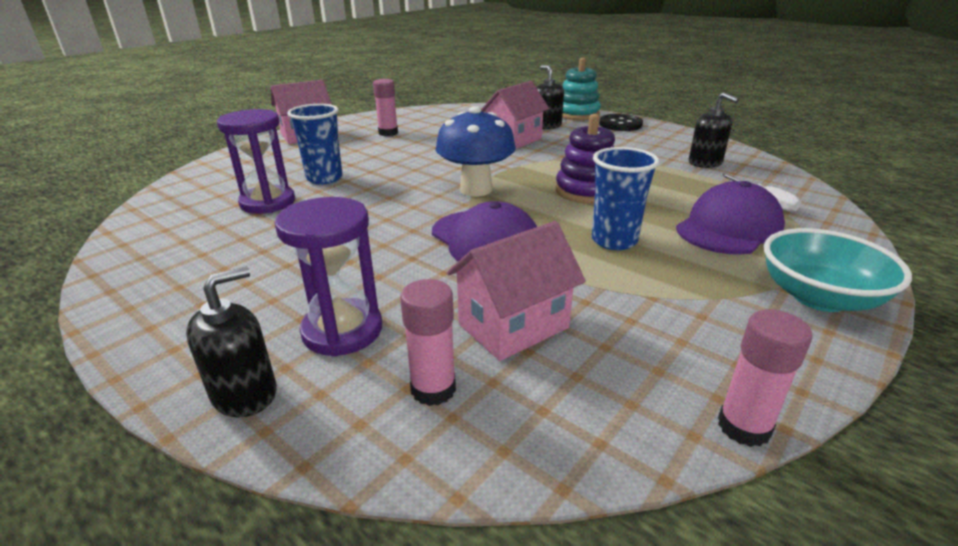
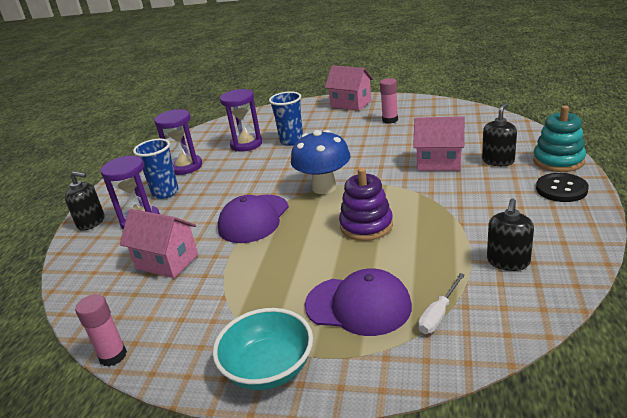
camera: 65 degrees right, 0 degrees up
pink glue stick [400,279,456,406] -> none
blue cup [592,147,659,250] -> blue cup moved to [133,139,179,199]
none -> purple hourglass [154,109,202,175]

